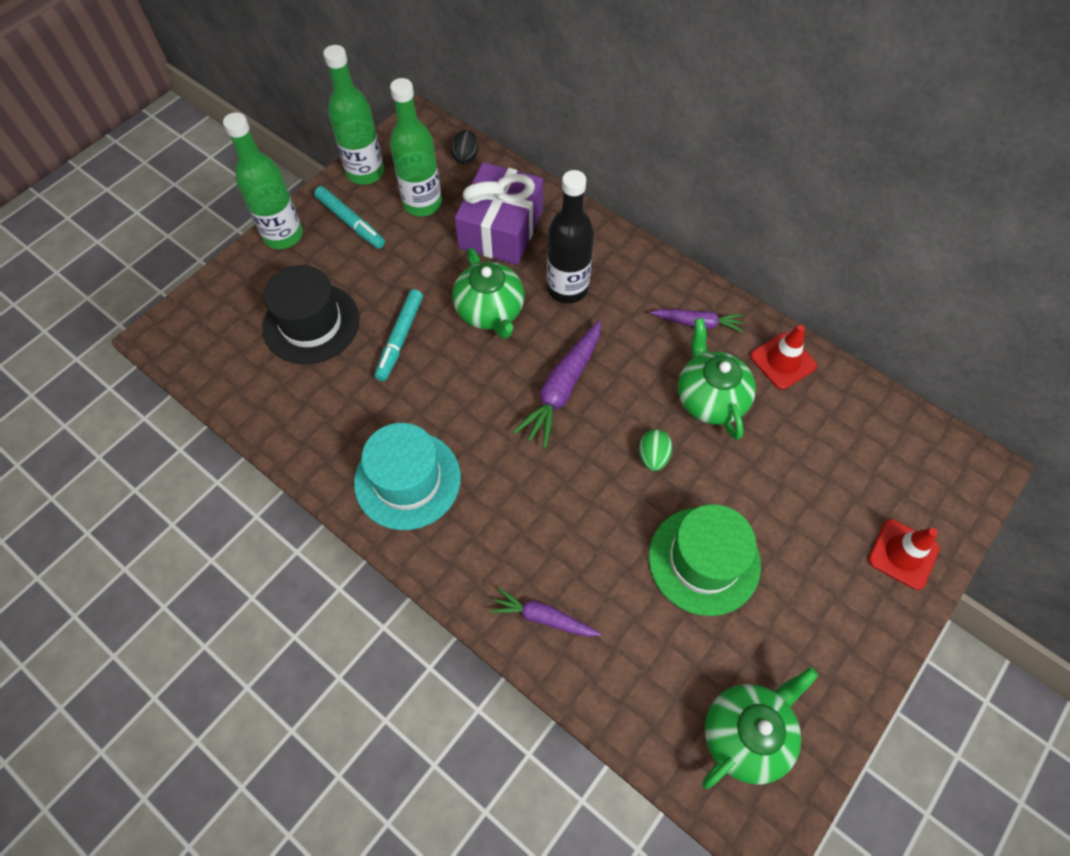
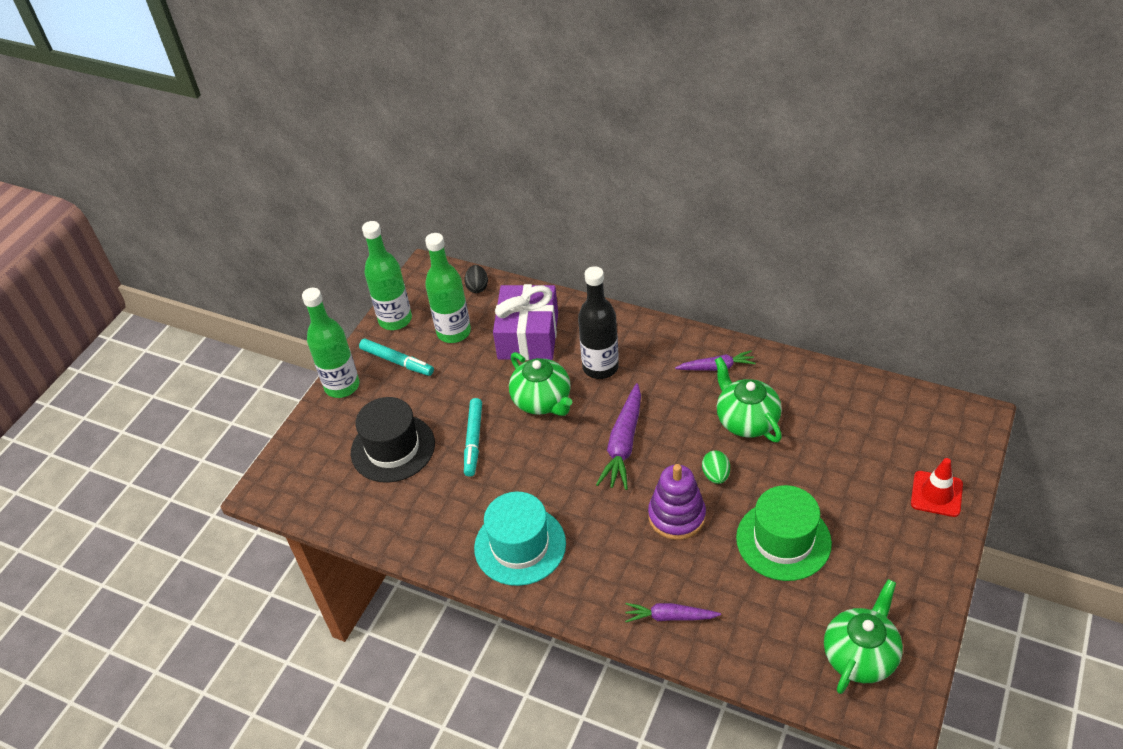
camera: 10 degrees left, 15 degrees down
red traffic cone [750,325,817,389] -> none
none -> purple stacking toy [648,464,706,540]

